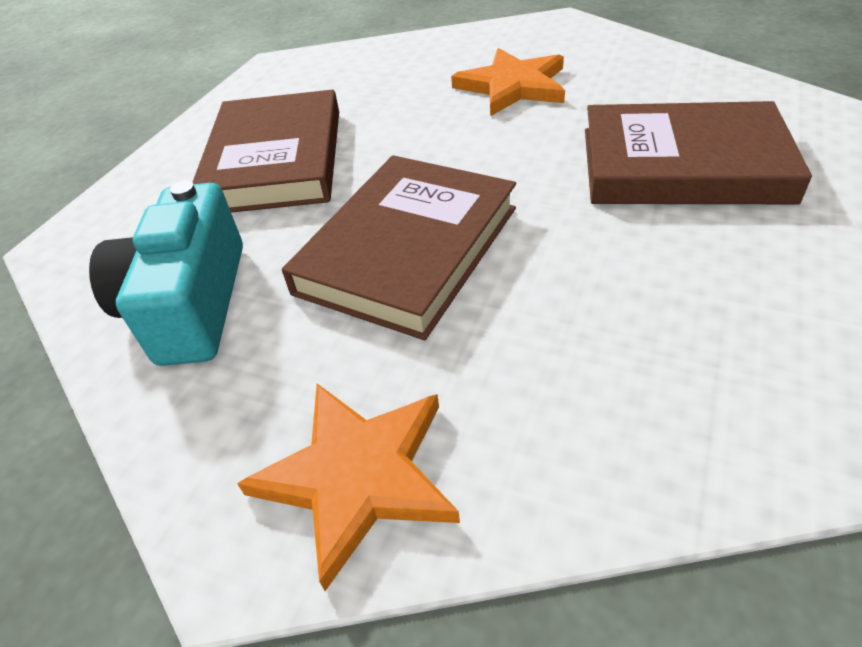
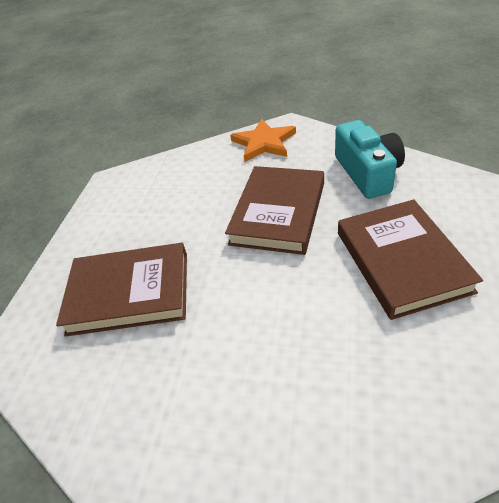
camera: 170 degrees right, 0 degrees up
orange star [451,48,565,116] -> none

